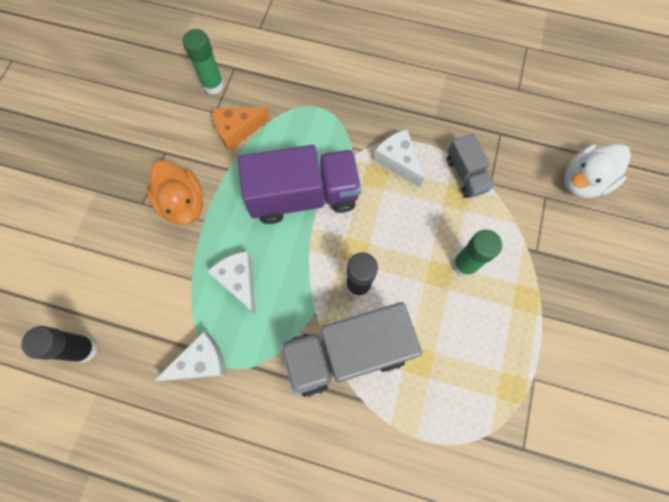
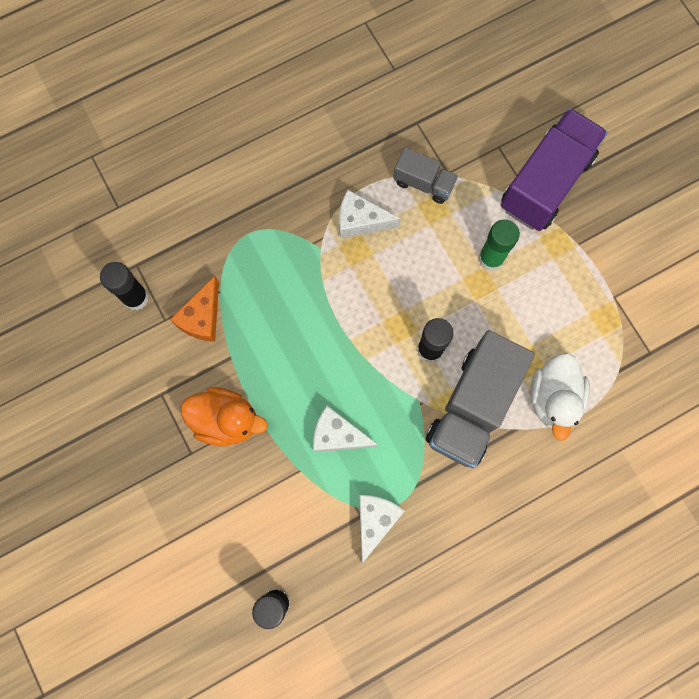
camera: 45 degrees left, 5 degrees up
green glue stick [182,29,224,94] -> black glue stick [100,262,149,310]
purple truck [238,145,361,224] -> purple truck moved to [501,108,608,231]
white duck [564,144,631,198] -> white duck moved to [531,353,590,441]

